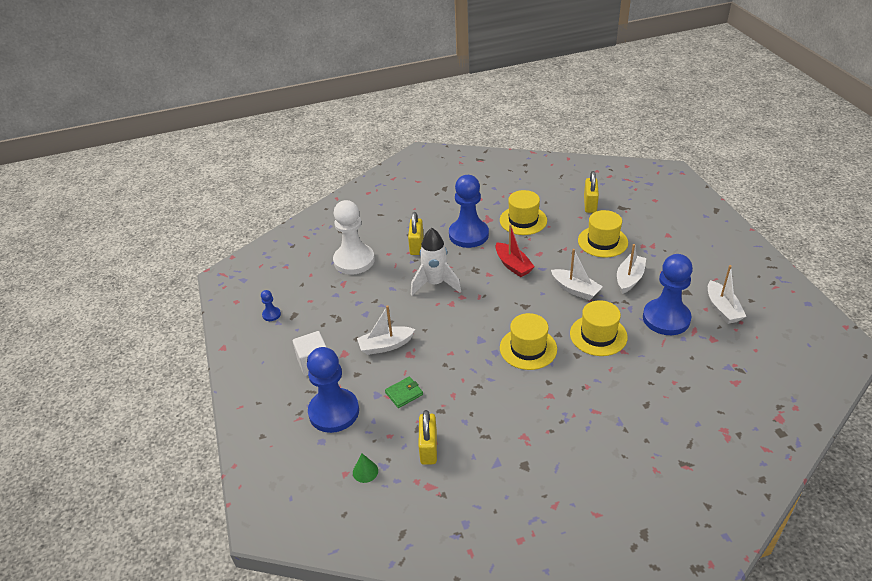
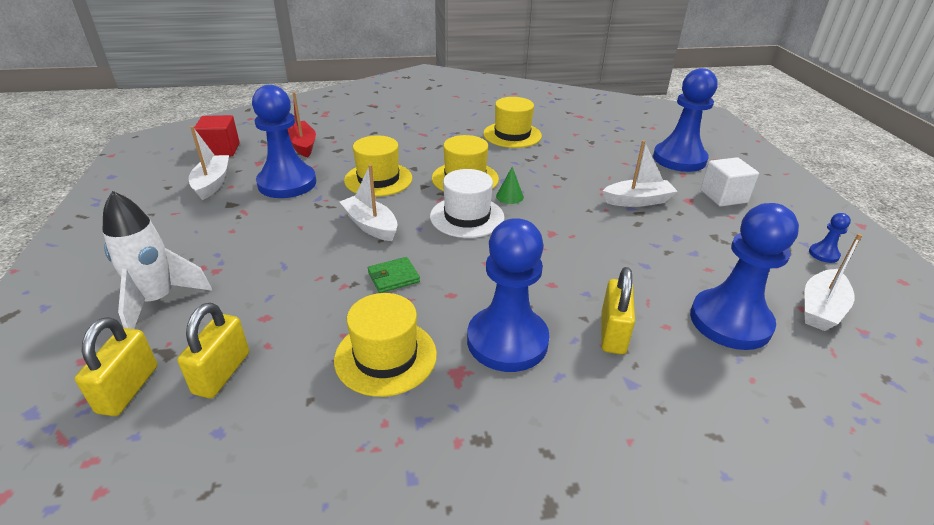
camera: 175 degrees left, 5 degrees down
white pawn [333,200,375,275] -> blue pawn [690,203,799,350]
green cone [353,453,378,483] -> green cone moved to [496,167,524,204]
green wallet [385,377,423,408] -> green wallet moved to [368,257,420,293]
white rocket [411,228,461,296] -> white rocket moved to [103,191,212,329]
yellow padlock [418,410,437,465] -> yellow padlock moved to [75,317,157,416]
red boat [495,224,535,277] -> red boat moved to [287,92,316,157]
yellow hat [578,210,628,258] -> yellow hat moved to [483,97,542,148]
white boat [617,244,646,294] -> white boat moved to [804,234,862,331]
none -> red cube [194,115,240,156]
none -> white hat [430,169,505,238]

